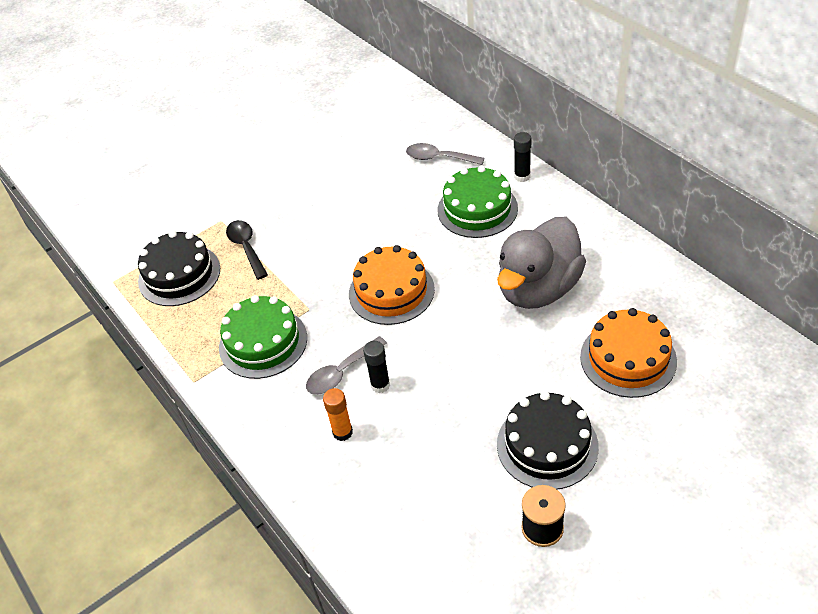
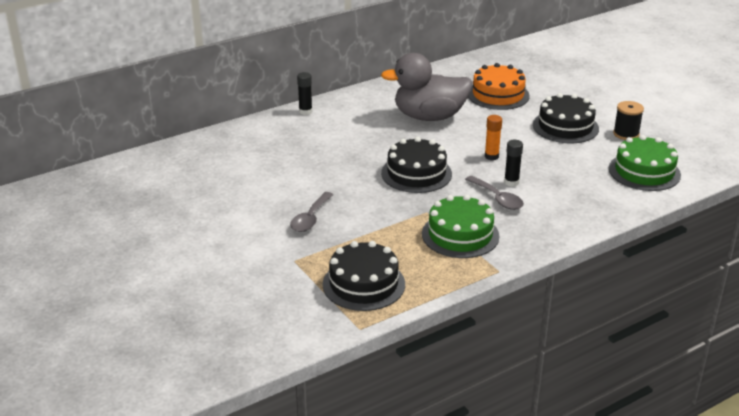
camera: 90 degrees left, 15 degrees down
black spoon [226,220,268,280] -> none
orange glue stick [323,388,353,441] -> orange glue stick moved to [485,115,502,160]
orange cake [349,245,435,325] -> black cake [381,137,452,193]
grey spoon [406,143,484,165] -> grey spoon moved to [290,192,333,232]
green cake [438,166,518,238] -> green cake moved to [609,135,681,191]
grey duck [497,217,586,309] -> grey duck turned 135 degrees clockwise [381,53,473,121]

